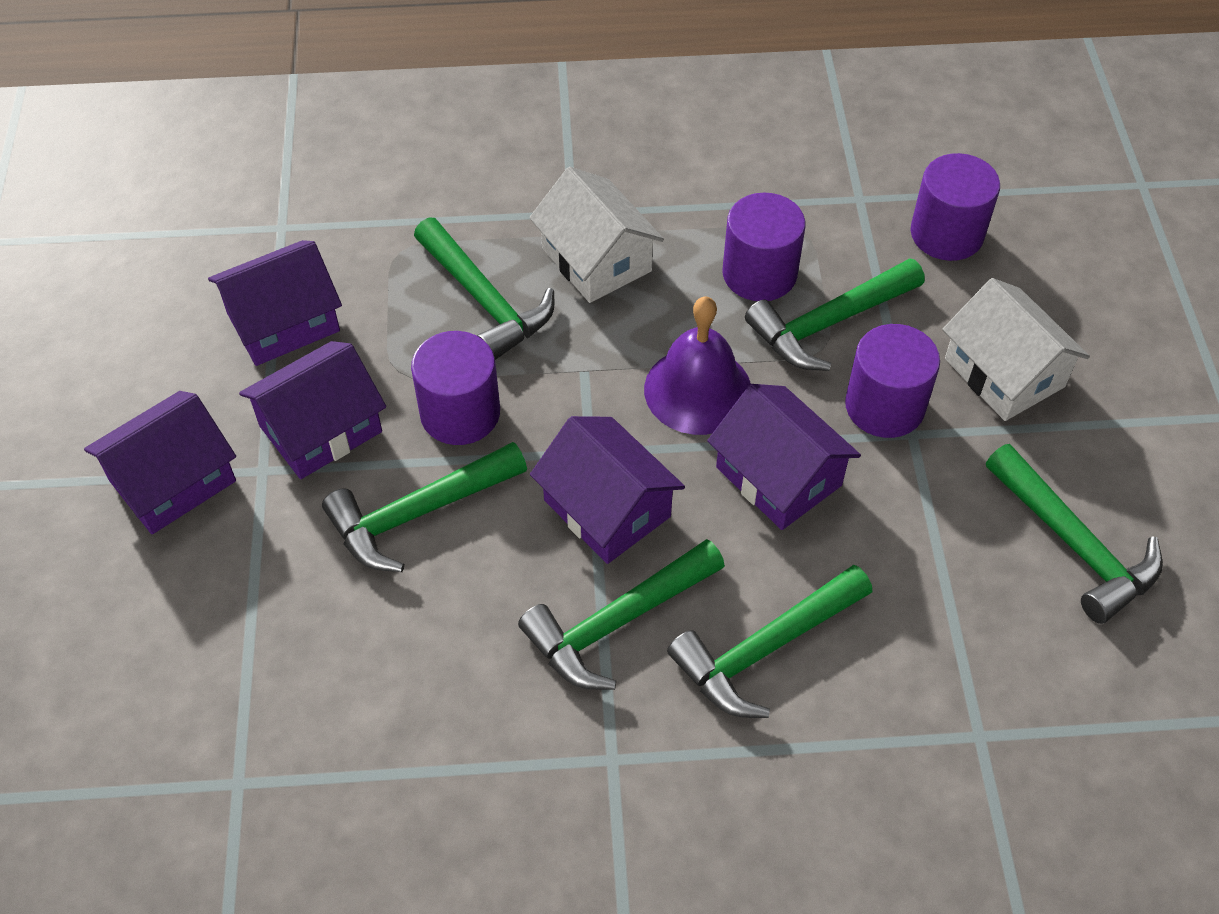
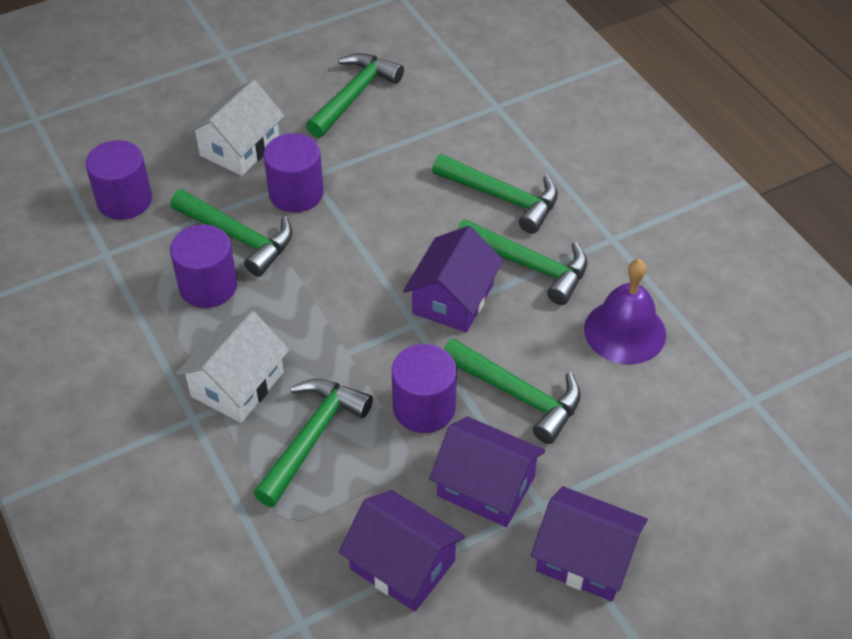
camera: 115 degrees left, 5 degrees down
purple bell [644,296,751,435] -> purple bell moved to [584,259,666,364]
purple house [707,384,861,530] -> none

